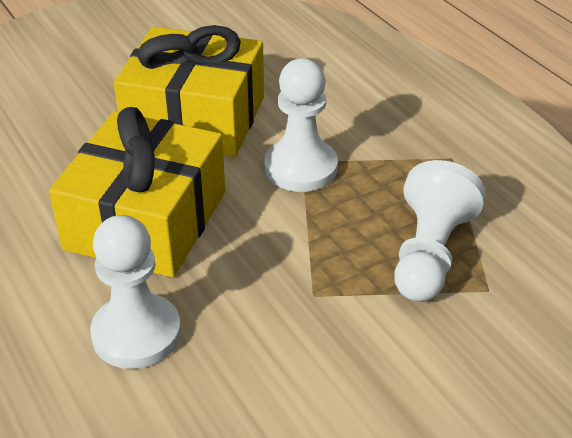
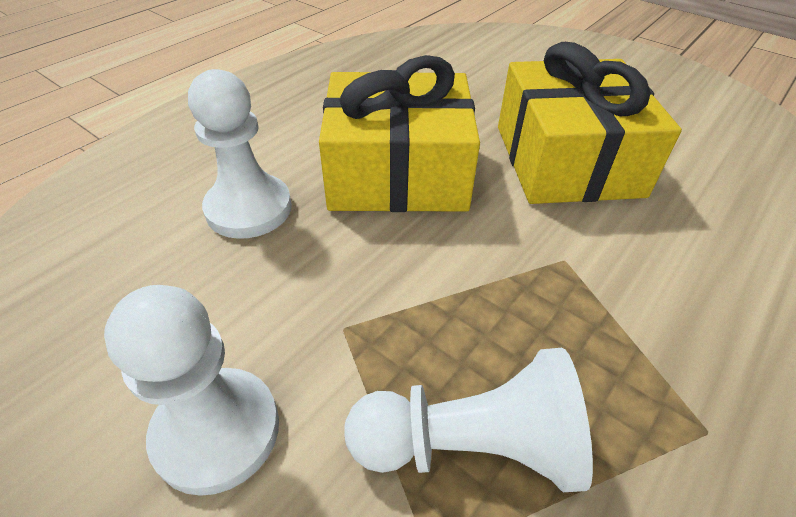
camera: 70 degrees right, 5 degrees up
white pawn [265,58,338,192] -> white pawn moved to [104,285,279,496]

